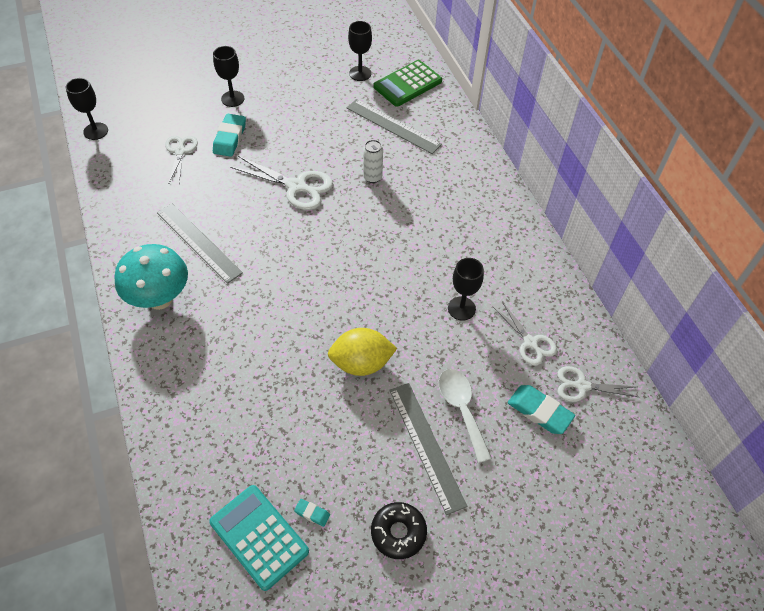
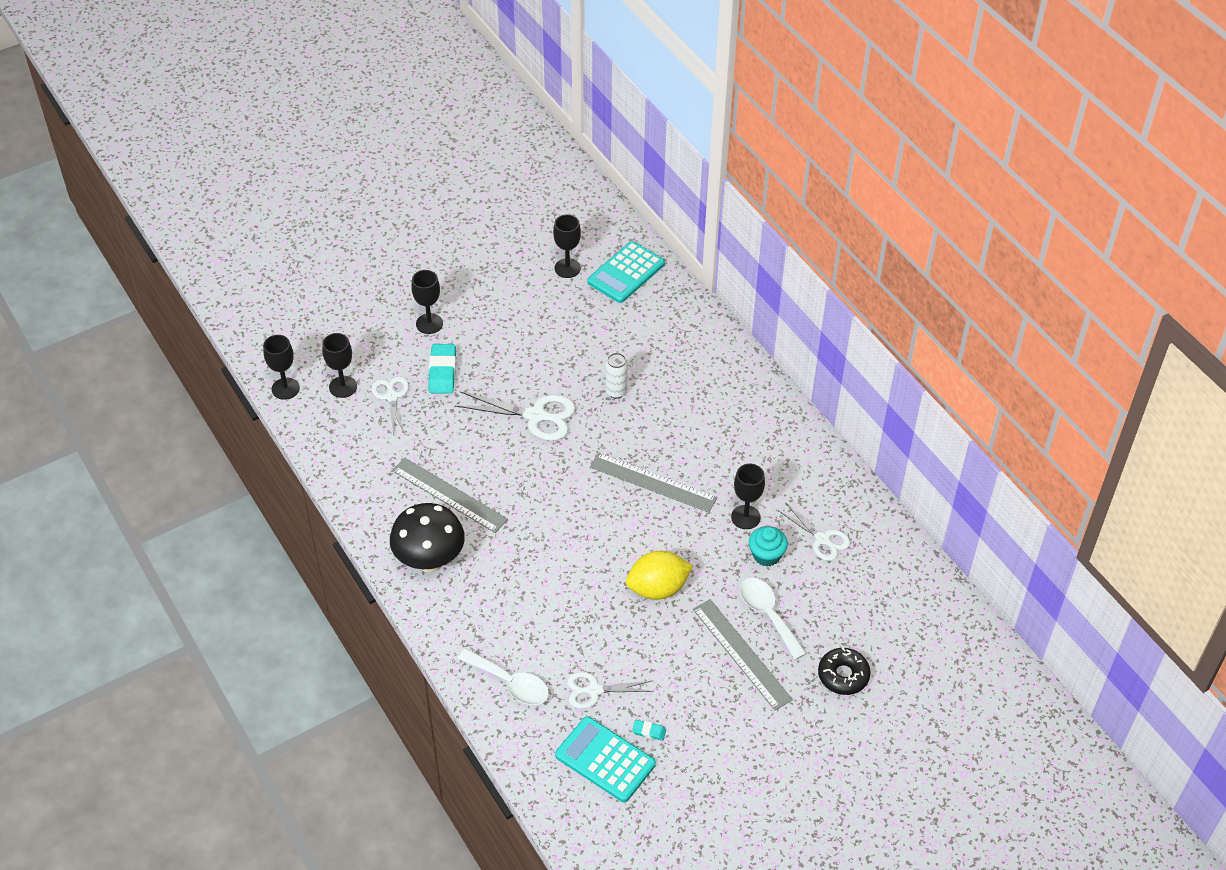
camera: 10 degrees left, 5 degrees down
turquoise mushroom [114,244,188,310] -> black mushroom [390,503,465,572]
grey ruler [347,99,442,154] -> grey ruler moved to [590,452,717,513]
black donut [371,502,427,559] -> black donut moved to [818,648,871,695]
green calculator [373,60,442,107] -> turquoise calculator [587,241,665,303]
turquoise eraser [508,385,575,434] -> none
white scissors [557,366,638,402] -> white scissors moved to [567,672,654,709]
none -> black goblet [322,333,357,398]
none -> white spoon [457,648,549,705]
none -> turquoise cupcake [749,526,788,567]

